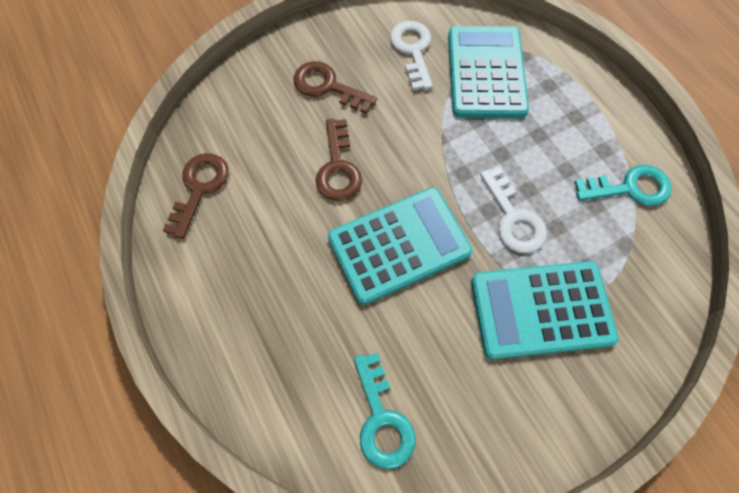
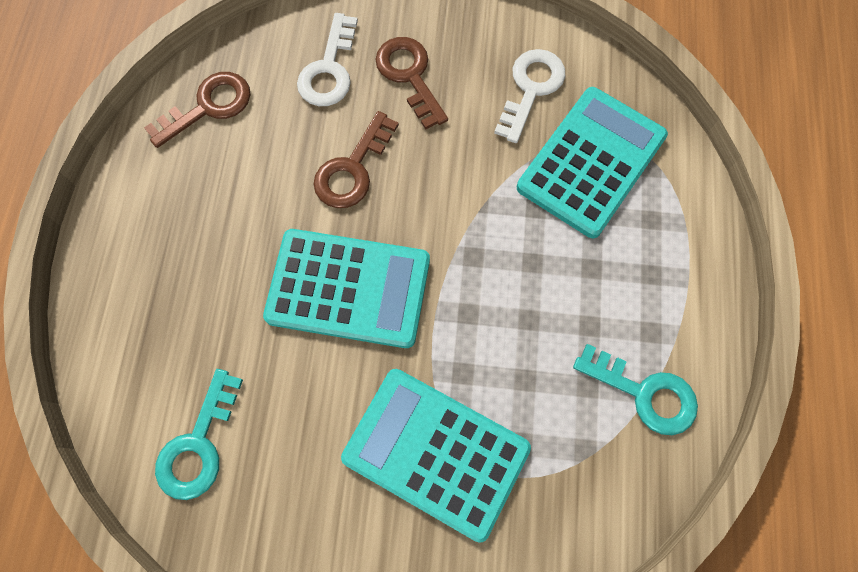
camera: 35 degrees right, 5 degrees up
white key [480,167,547,253] -> white key moved to [297,13,358,106]

